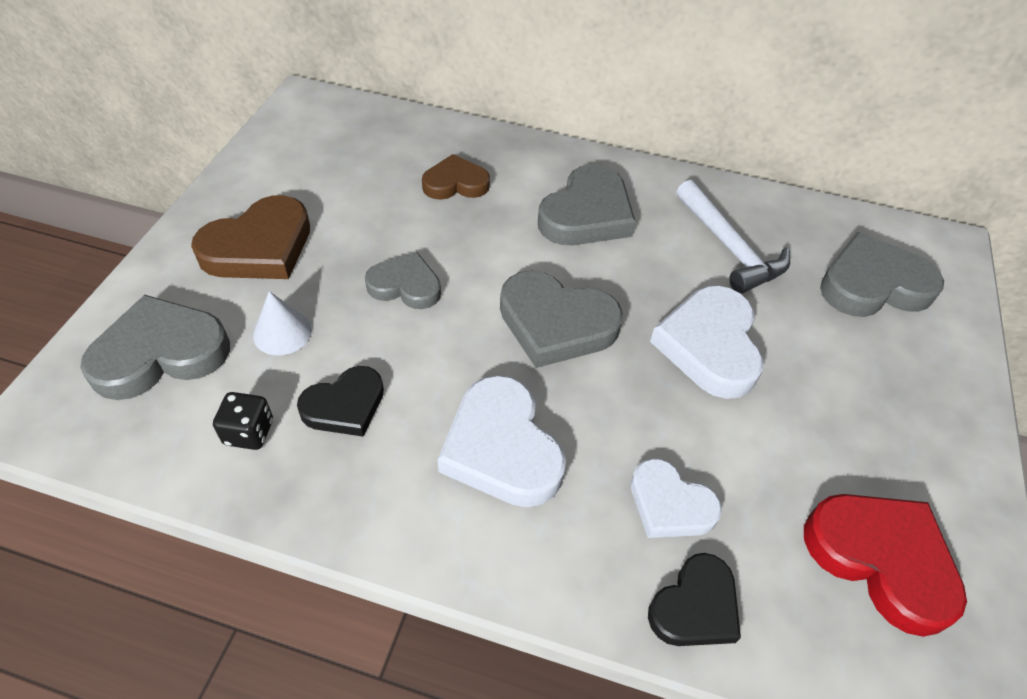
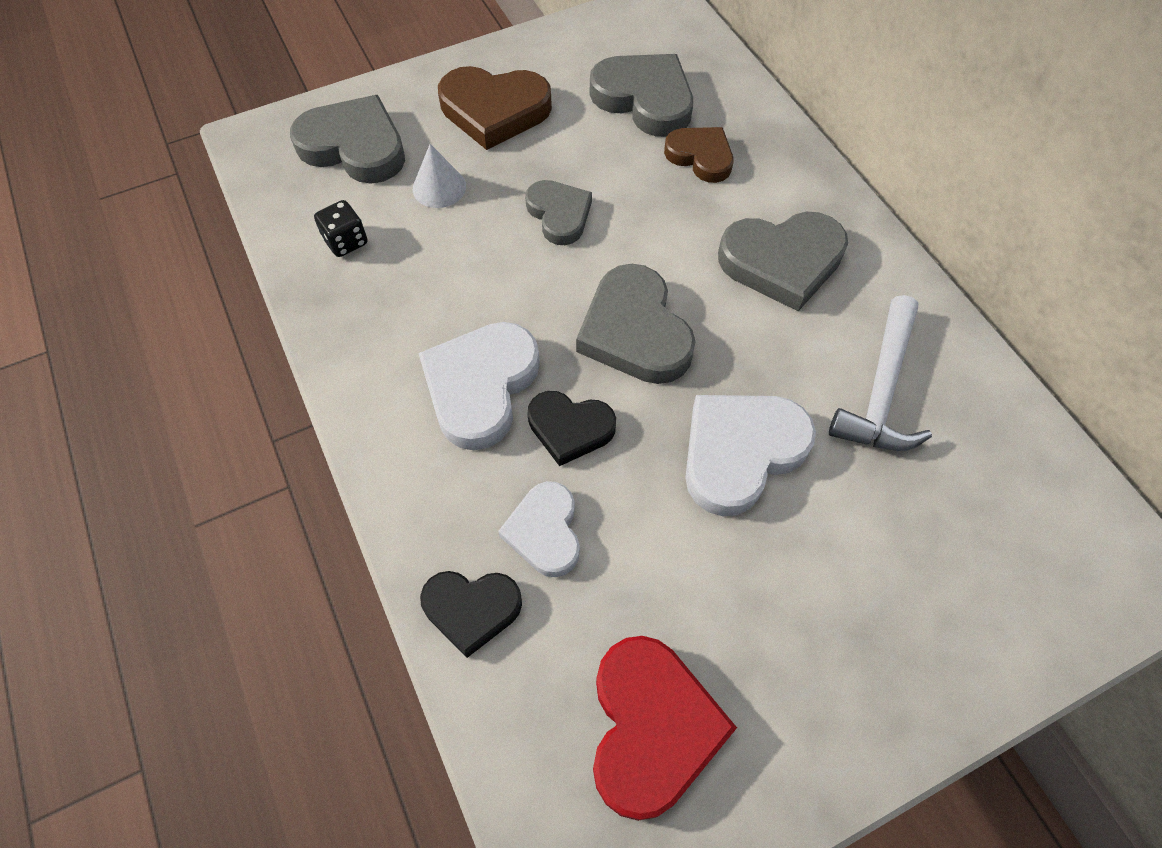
camera: 50 degrees right, 10 degrees up
black heart [297,366,384,436] -> black heart moved to [528,391,616,466]
grey heart [820,232,944,317] -> grey heart moved to [590,54,693,137]

